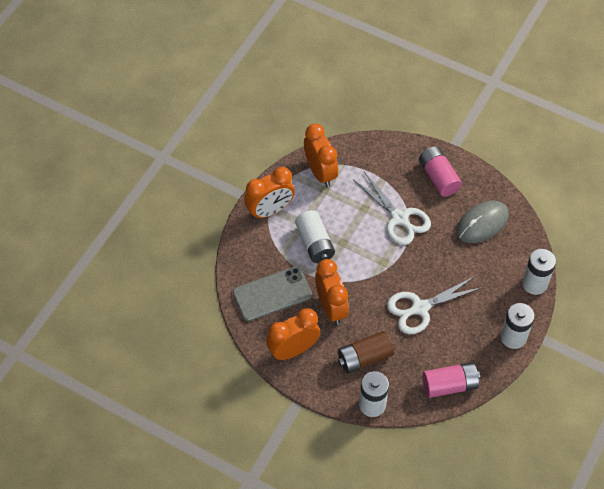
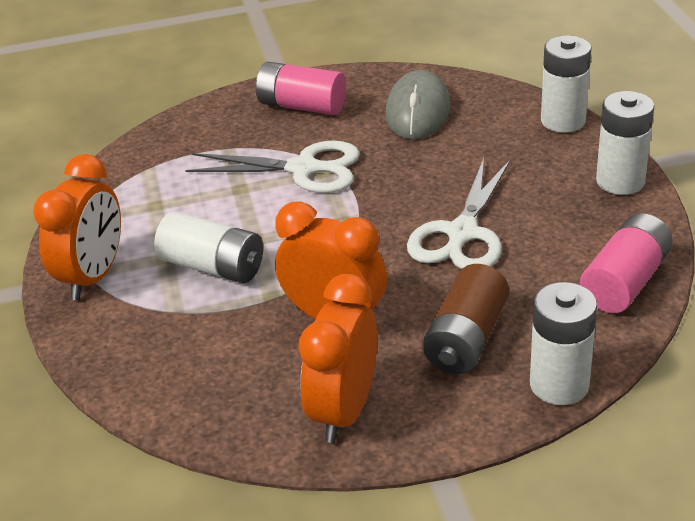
camera: 40 degrees left, 20 degrees down
grey phone [233,266,312,321] -> none
orange clock [304,124,338,187] -> none

